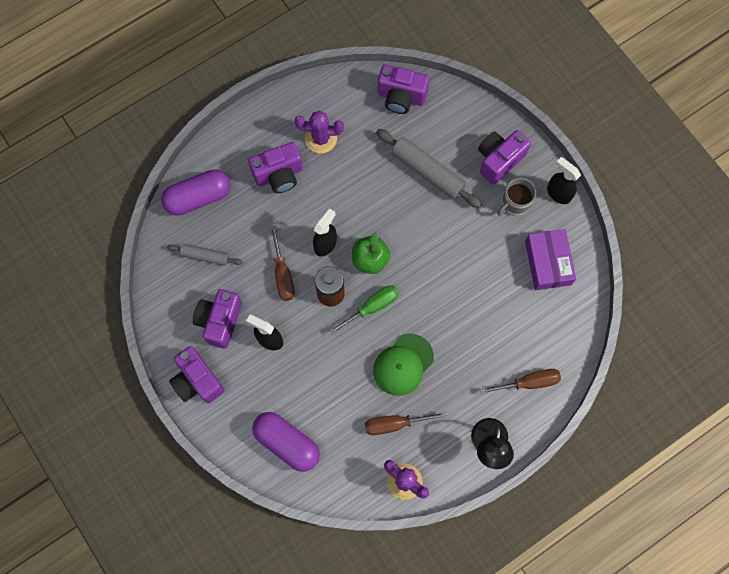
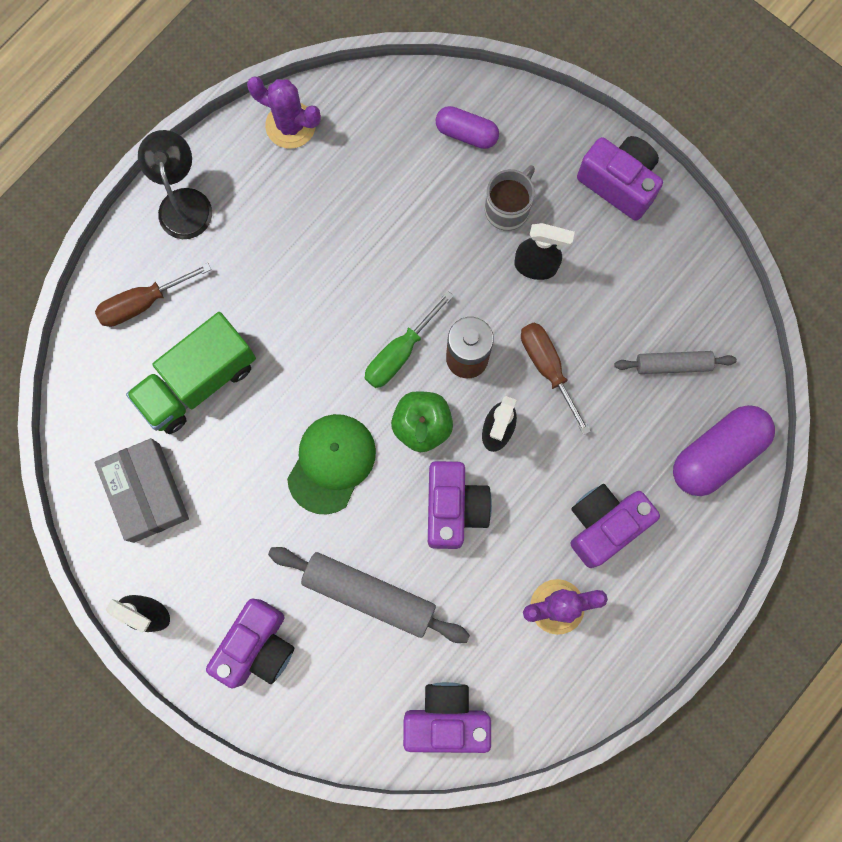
camera: 165 degrees right, 5 degrees up
purple camera [193,289,242,349] -> purple camera moved to [428,461,492,549]
purple capsule [252,412,320,472] -> purple capsule [436,106,499,149], size x0.60
brown screwdriver [365,412,447,435] -> none
green cap [373,334,434,396] -> green cap moved to [287,414,376,514]
grey mug [497,178,536,216] -> grey mug moved to [485,165,535,231]
purple box [525,229,576,290] -> grey box [95,438,189,543]
none -> green truck [126,312,256,434]

